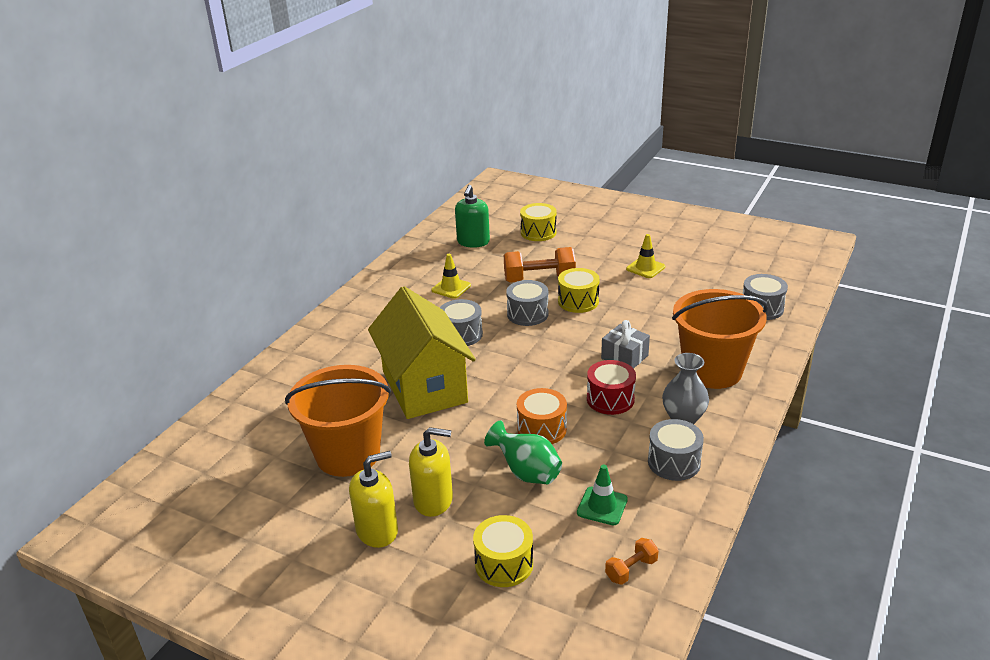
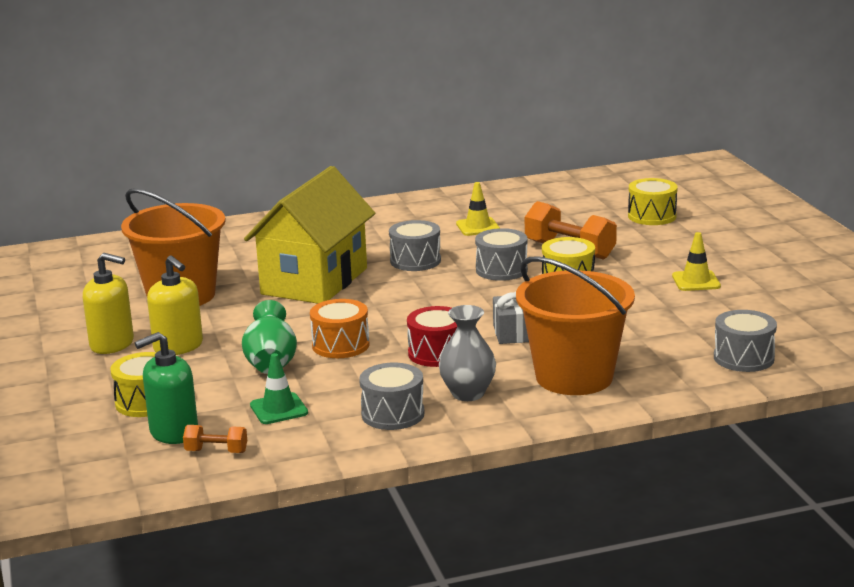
camera: 45 degrees right, 10 degrees down
green soap dispenser [455,185,490,248] -> green soap dispenser moved to [135,332,198,444]

